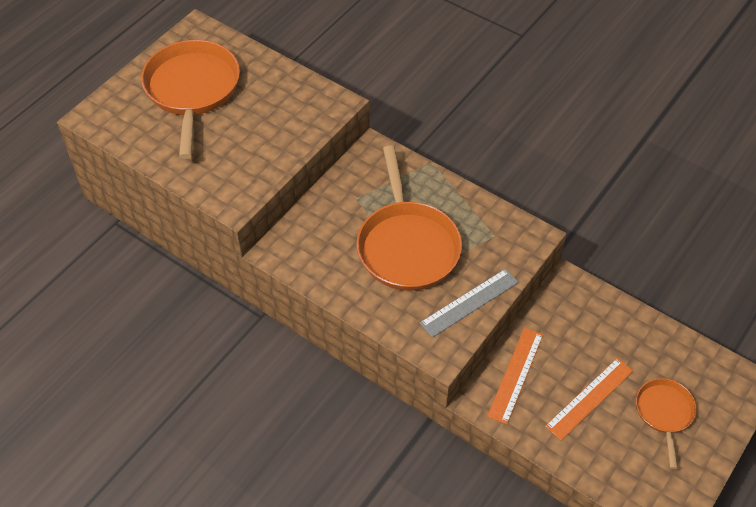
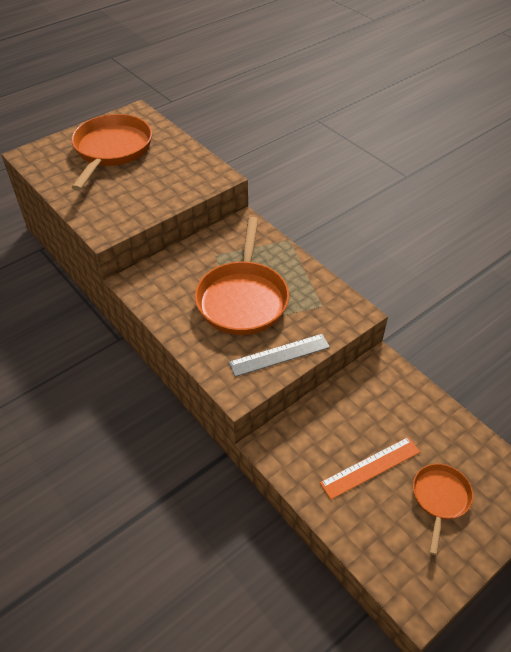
camera: 15 degrees right, 5 degrees down
orange ruler [487,328,543,424] -> none

